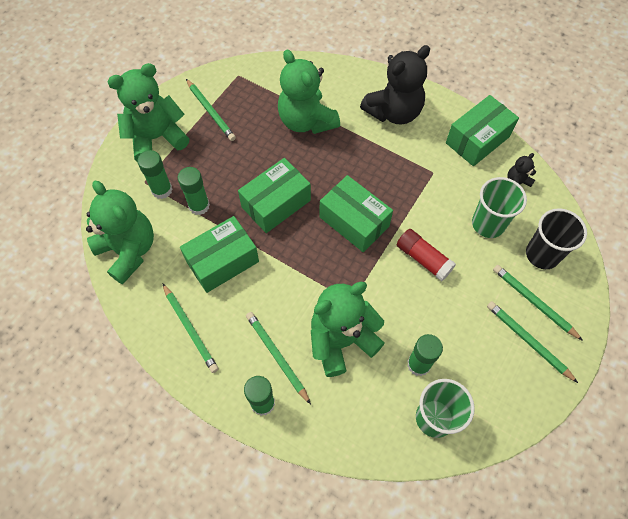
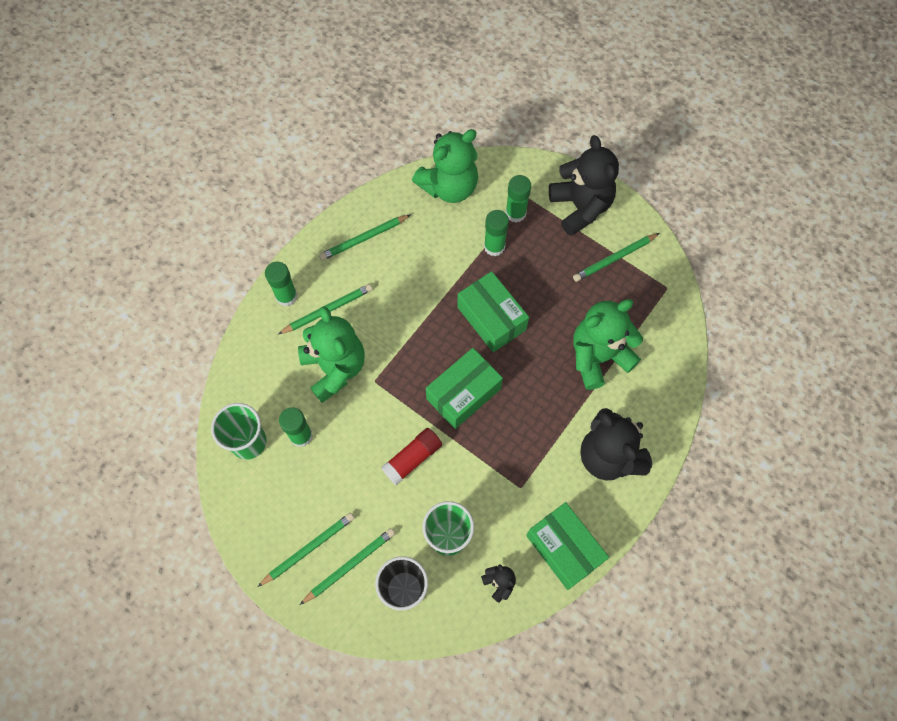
camera: 95 degrees right, 5 degrees up
green teddy bear [108,63,189,161] -> black teddy bear [549,135,619,236]
green box [180,216,259,293] -> none

